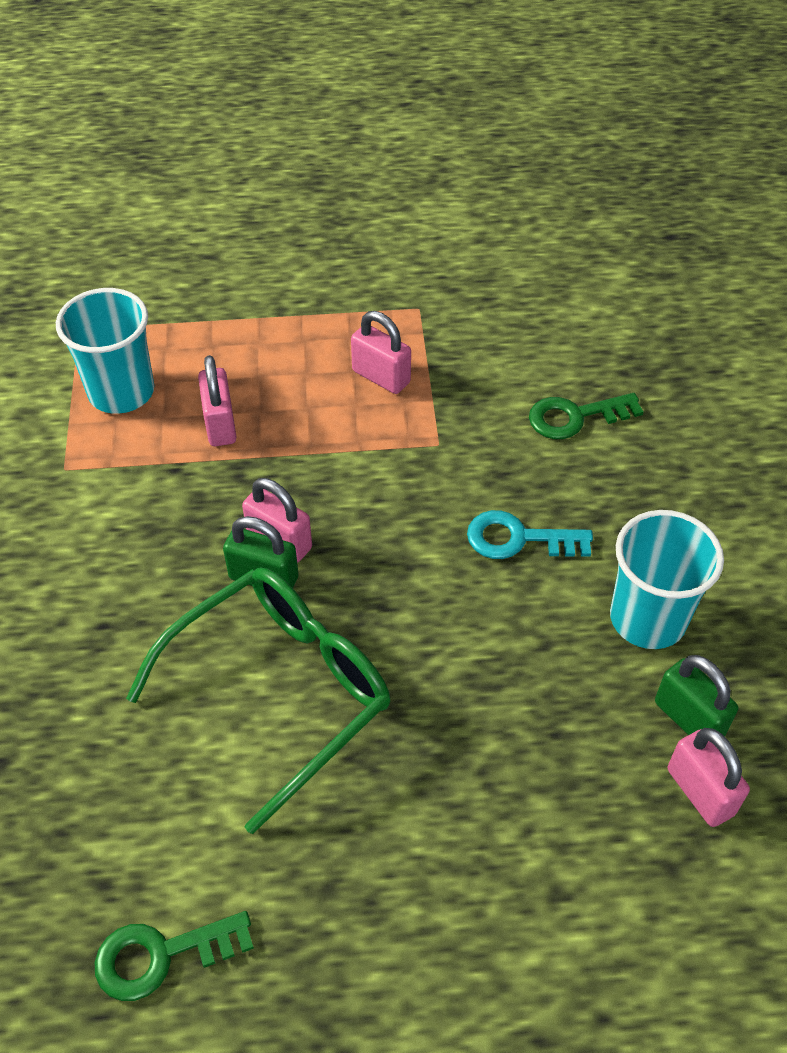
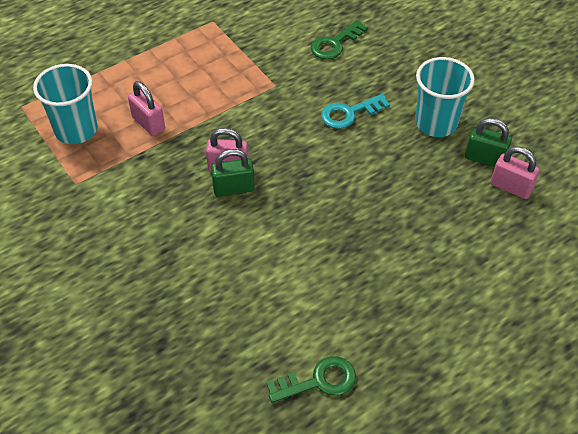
camera: 30 degrees left, 0 degrees up
green key [94,911,254,1001] -> green key turned 150 degrees counterclockwise [266,356,356,403]
green glasses [126,567,390,834] -> none
pink padlock [351,311,411,394] -> none

